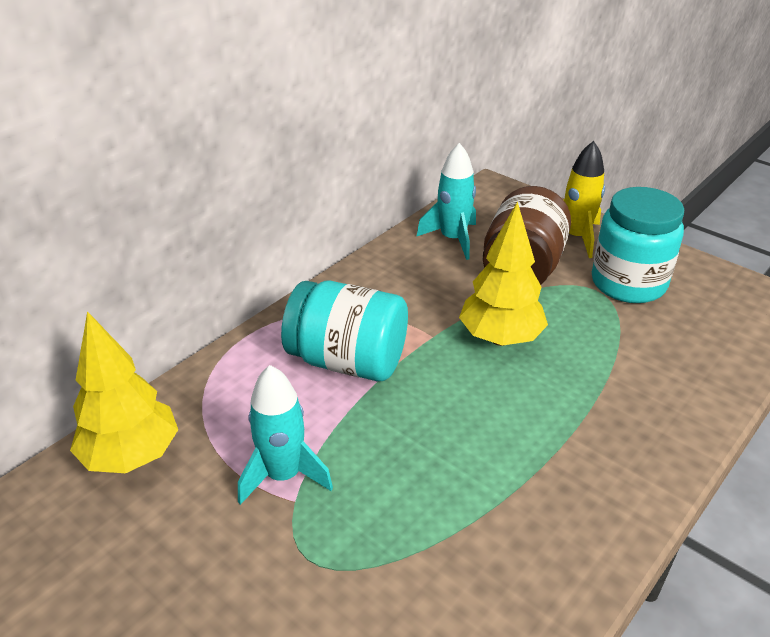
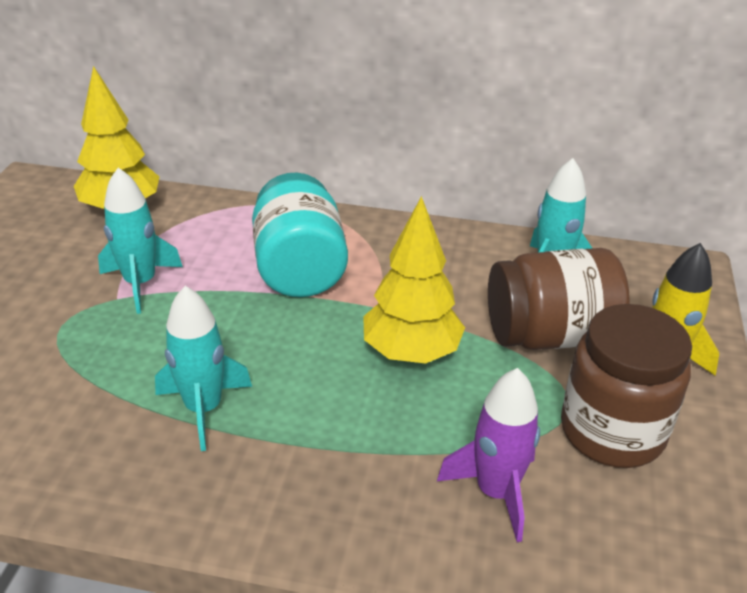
camera: 60 degrees right, 0 degrees up
turquoise jar [592,187,684,303] -> brown jar [561,304,692,468]
none -> turquoise rocket [155,286,252,451]
none -> purple rocket [437,368,540,542]

